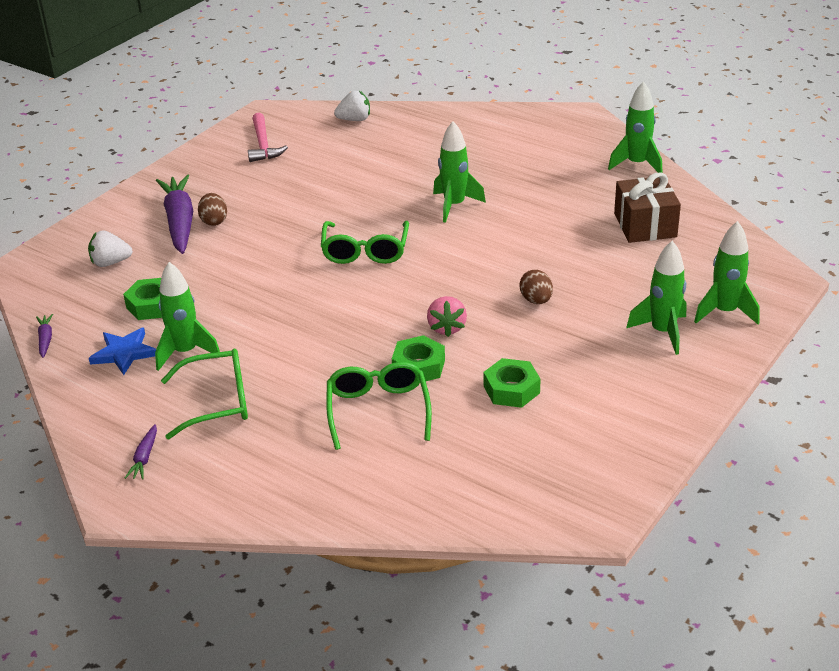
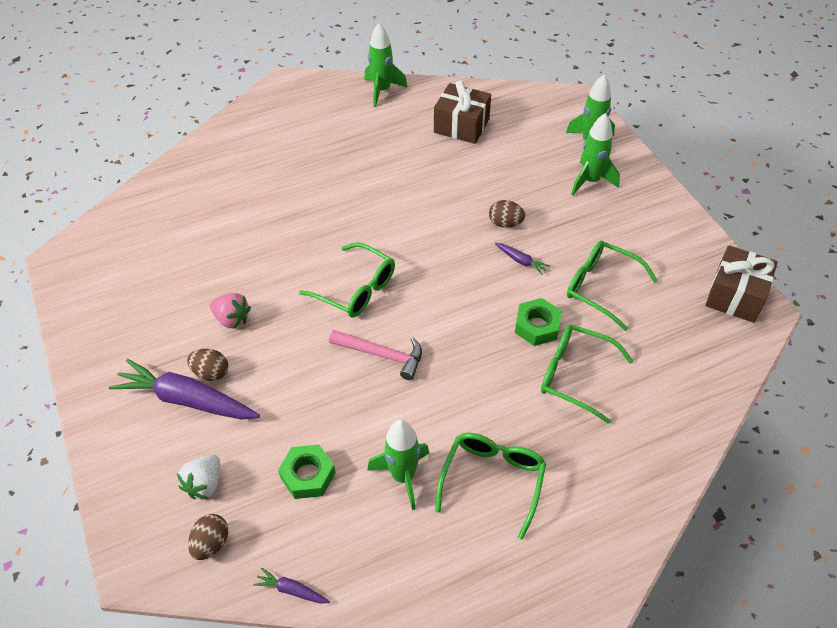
camera: 60 degrees left, 15 degrees up
blue star [89,327,156,375] -> none
purple carrot [125,424,157,480] -> purple carrot moved to [495,243,550,275]
pink hammer [248,113,288,162] -> pink hammer moved to [329,330,422,380]
white strawberry [334,91,370,121] -> none
pink strawberry [427,296,467,337] -> pink strawberry moved to [210,293,251,329]
green rocket [433,121,486,223] -> none
green nut [484,358,541,408] -> green glasses [567,241,658,331]
none -> brown egg [188,514,228,560]
none -> brown gift [705,245,778,323]

